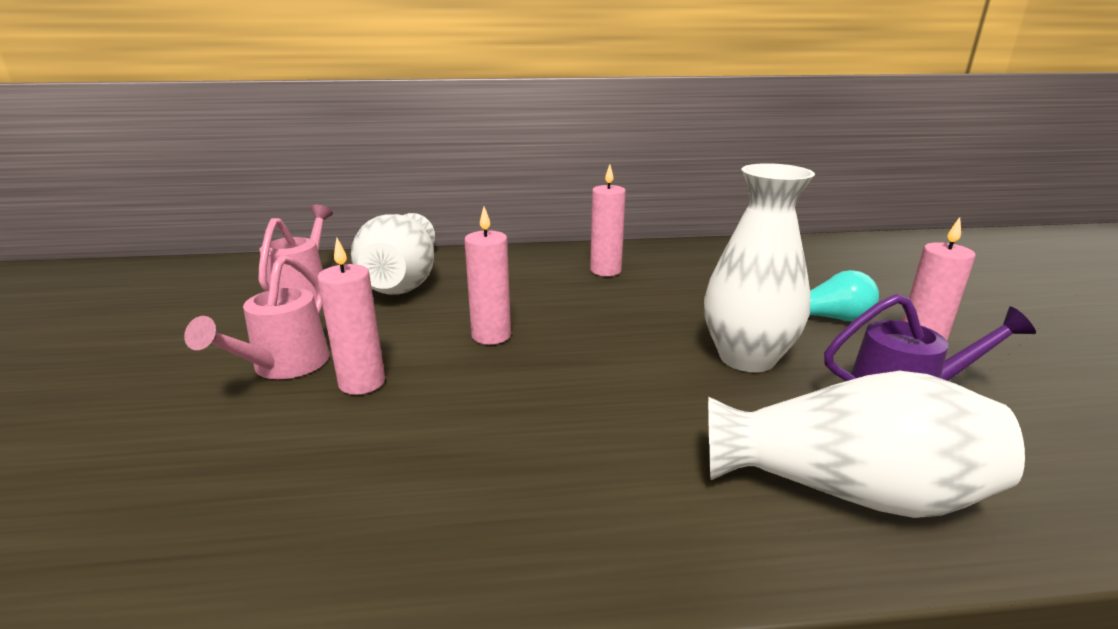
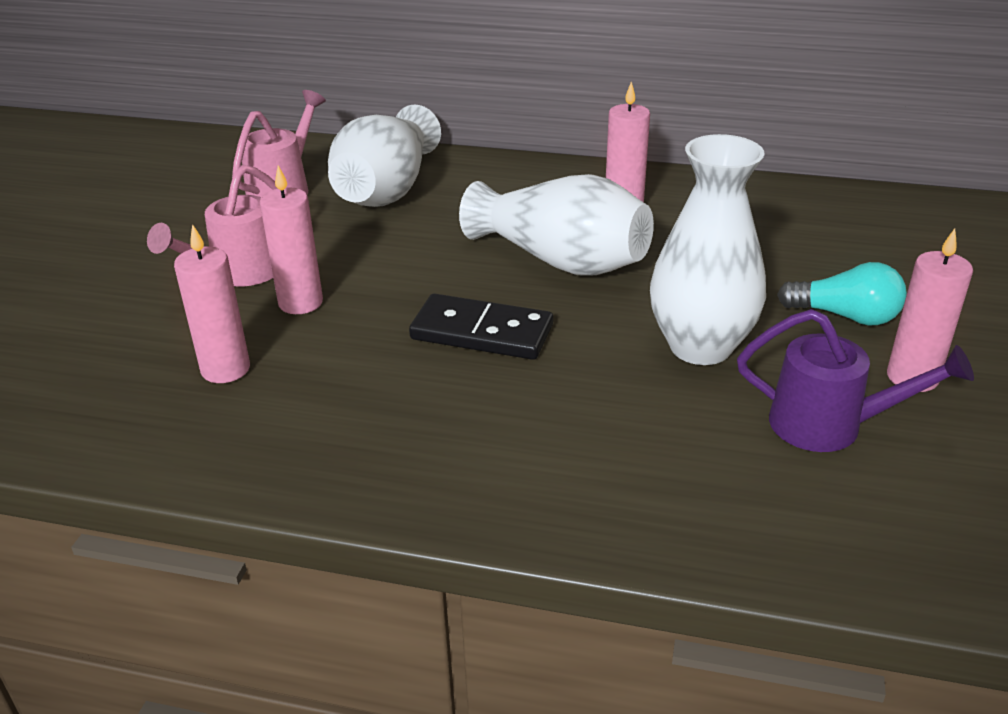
camera: 20 degrees right, 10 degrees up
pink candle [464,207,511,345] -> pink candle moved to [174,224,250,383]
white vase [708,371,1025,518] -> white vase moved to [459,174,654,275]
none -> black domino [409,293,553,360]

